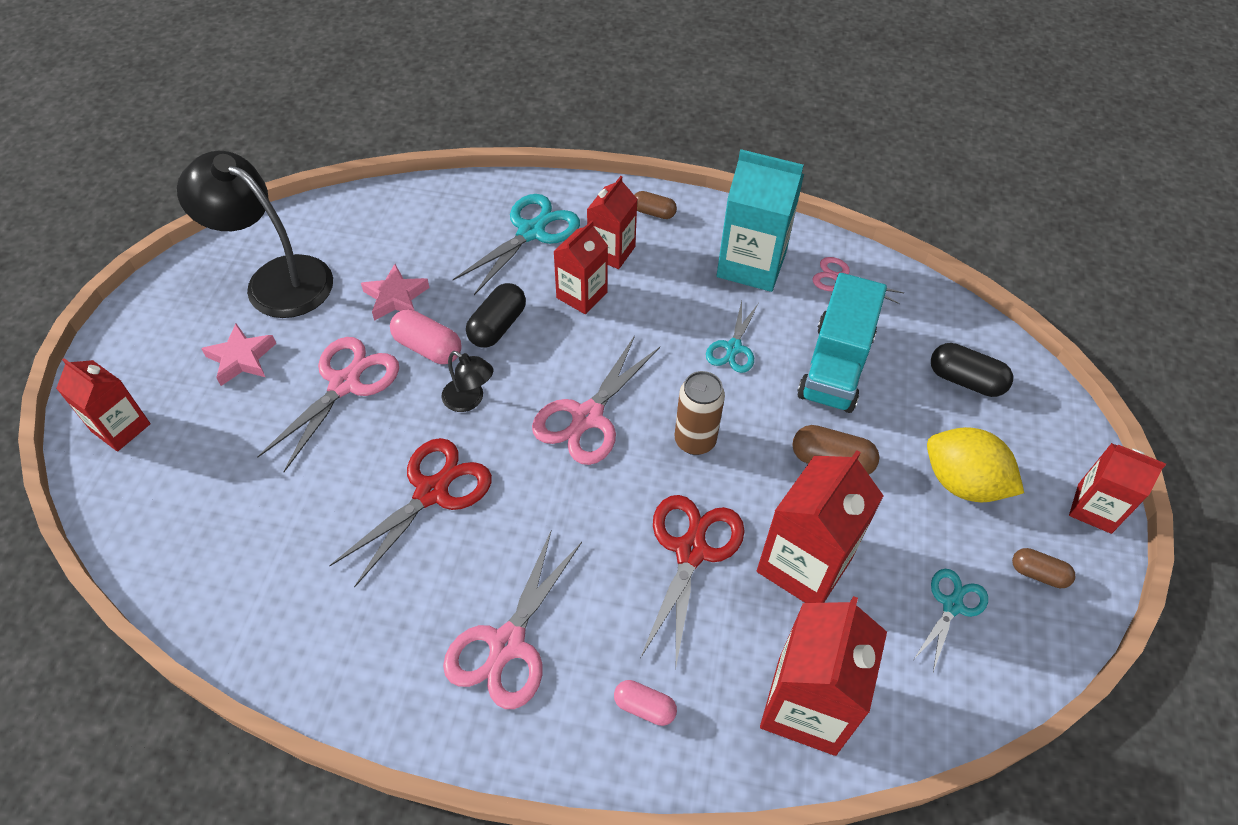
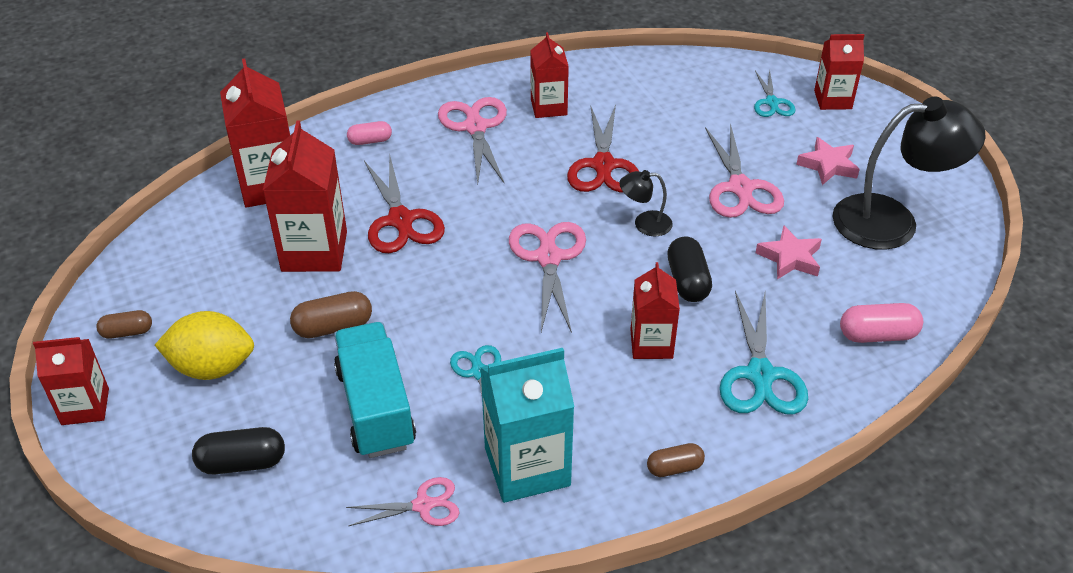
camera: 145 degrees right, 10 degrees down
pink capsule [390,309,462,364] -> pink capsule moved to [840,303,923,343]
red carton [587,176,638,269] -> red carton moved to [530,32,569,118]
brown can [675,371,725,455] -> none
turquoise scissors [914,569,988,672] -> turquoise scissors moved to [754,69,796,117]

